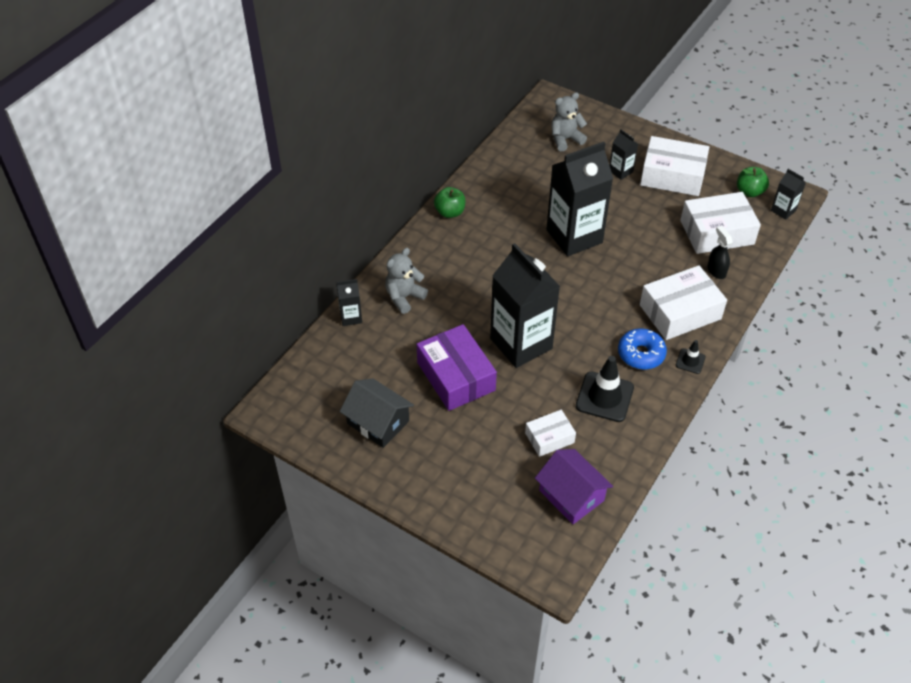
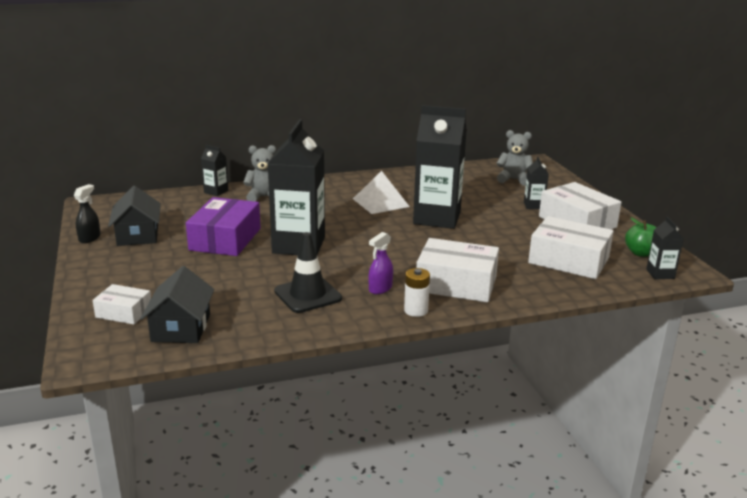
camera: 40 degrees right, 25 degrees down
green apple [434,187,465,218] -> none
white box [525,410,576,457] -> white box moved to [93,284,151,325]
purple house [535,449,613,524] -> black house [140,266,214,343]
blue donut [618,328,667,370] -> purple spray bottle [369,232,393,294]
black traffic cone [676,340,706,374] -> white battery [404,268,430,317]
black spray bottle [707,226,733,279] -> black spray bottle moved to [74,184,101,243]
none -> white pyramid [353,171,410,214]

